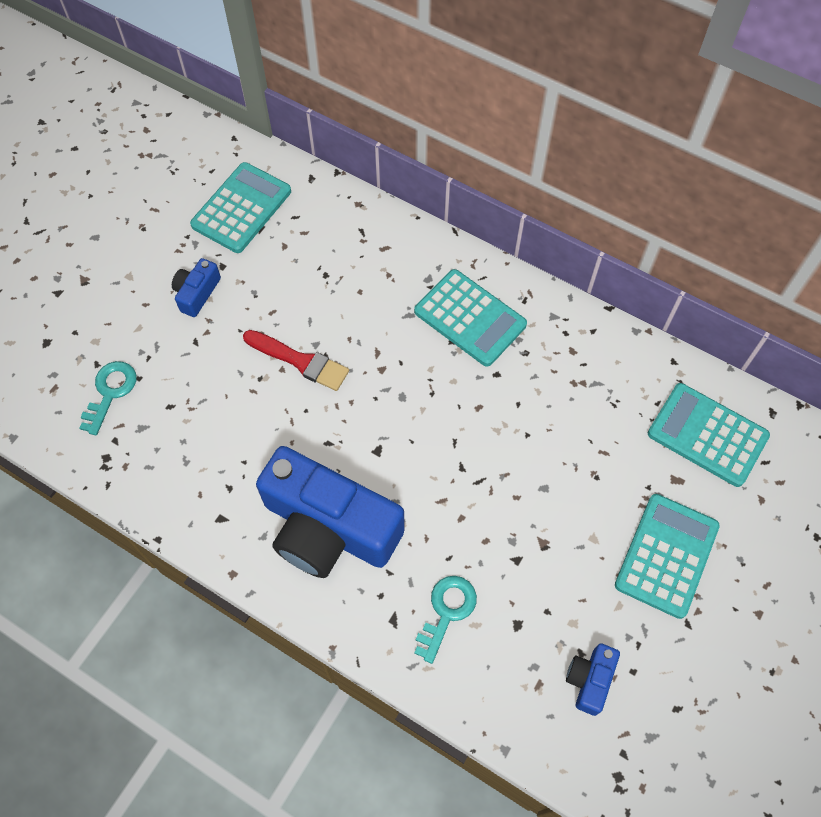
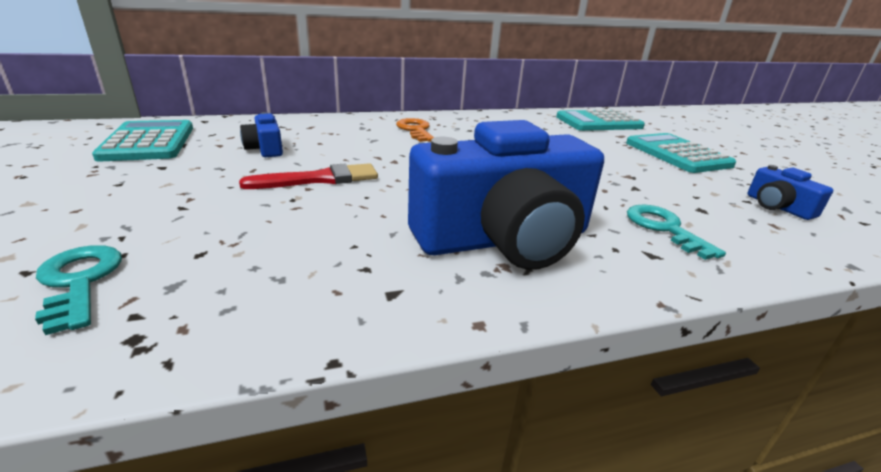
camera: 50 degrees left, 35 degrees down
blue camera [172,258,221,317] -> blue camera moved to [240,112,283,157]
turquoise calculator [414,269,527,367] -> orange key [396,118,434,142]

